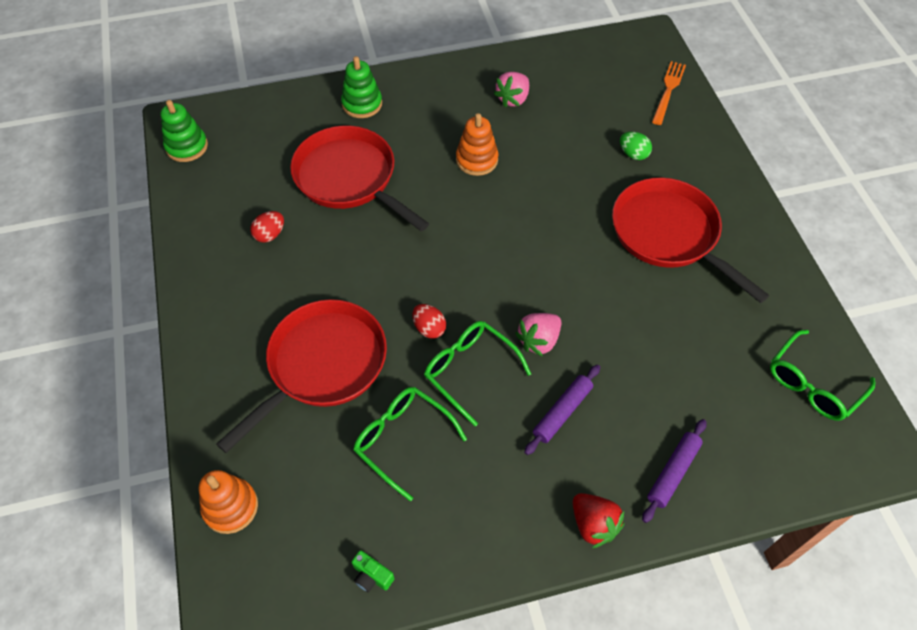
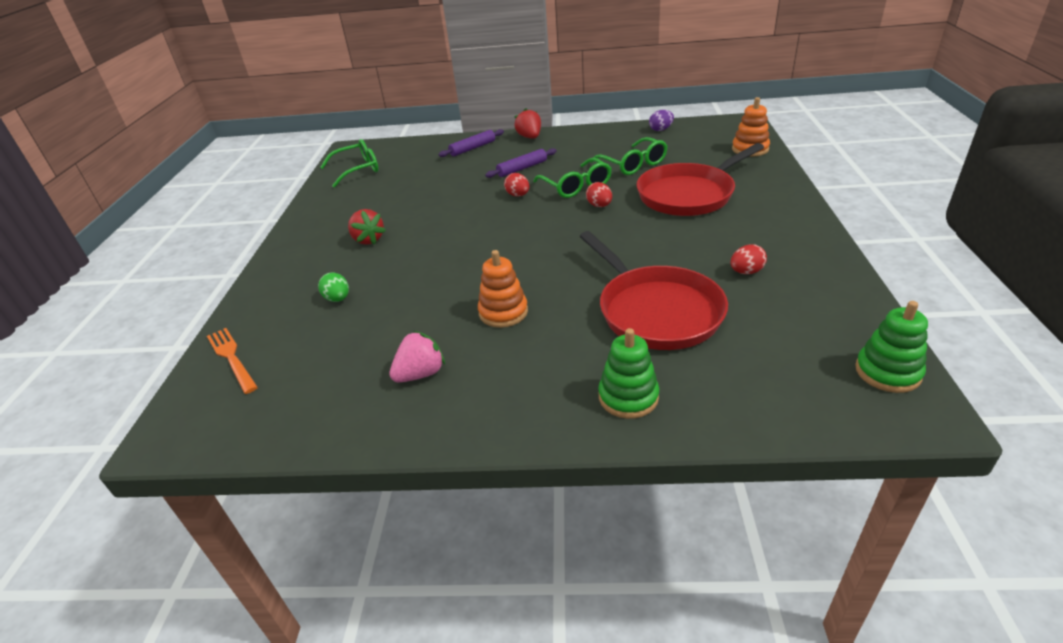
camera: 160 degrees left, 20 degrees down
green camera [351,550,394,592] -> purple egg [649,110,674,131]
pink strawberry [515,313,561,357] -> red egg [504,173,530,197]
red pan [612,178,769,303] -> red strawberry [348,209,386,245]
orange fork [652,61,686,125] -> orange fork turned 105 degrees clockwise [207,328,258,394]

